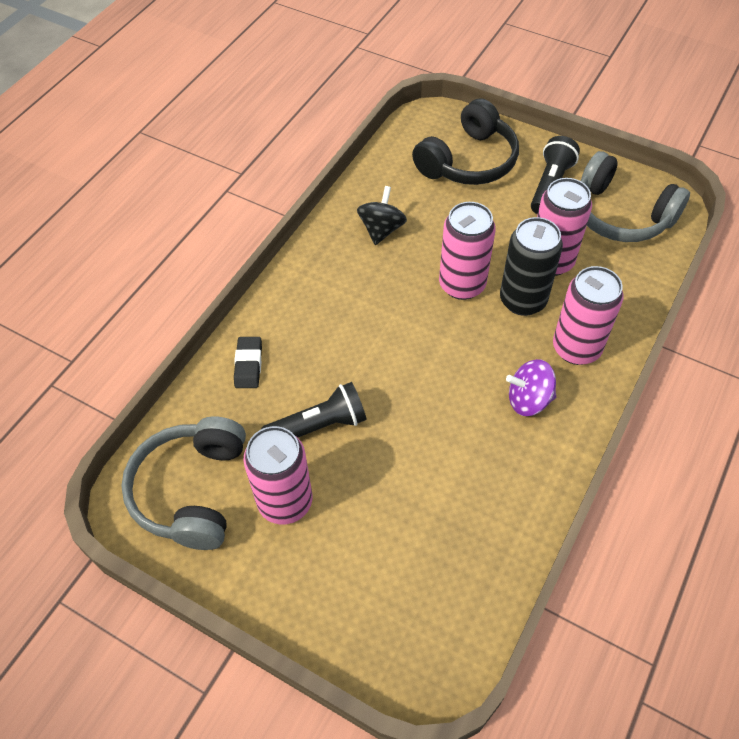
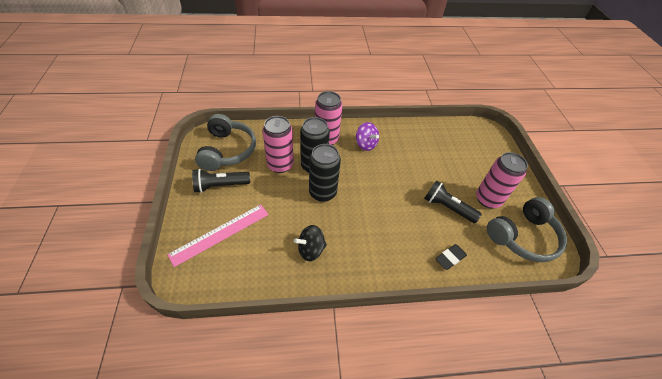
camera: 130 degrees left, 5 degrees down
black headphones [412,98,519,185] -> pink ruler [167,204,269,267]
pink can [439,202,496,300] -> black can [309,144,341,202]

